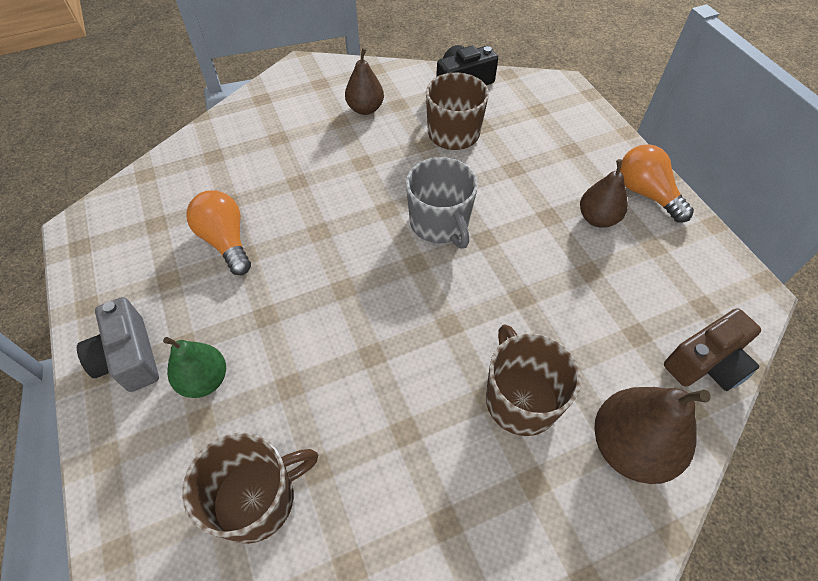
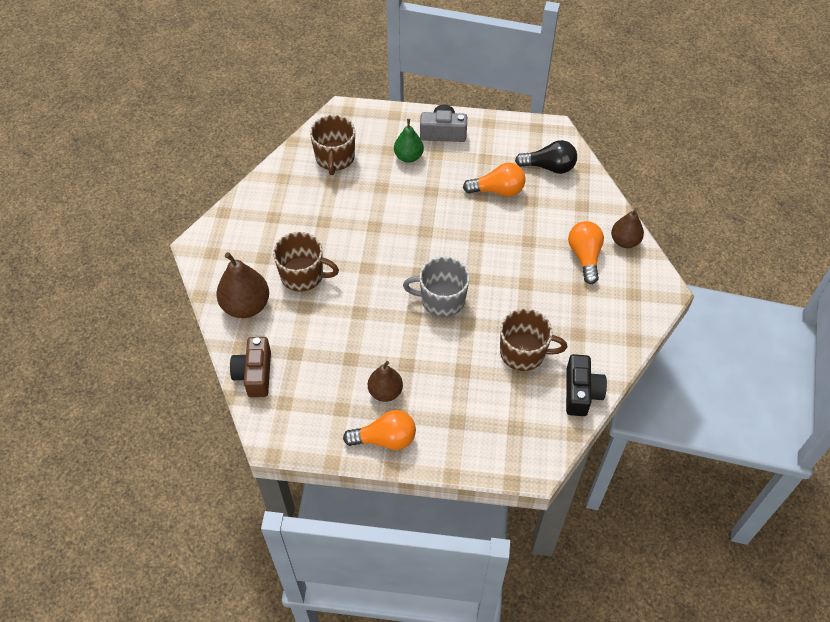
camera: 120 degrees right, 0 degrees up
brown pear [345,48,384,115] -> brown pear moved to [611,208,644,248]
none -> black light bulb [515,140,577,174]
none -> orange light bulb [568,221,604,284]

